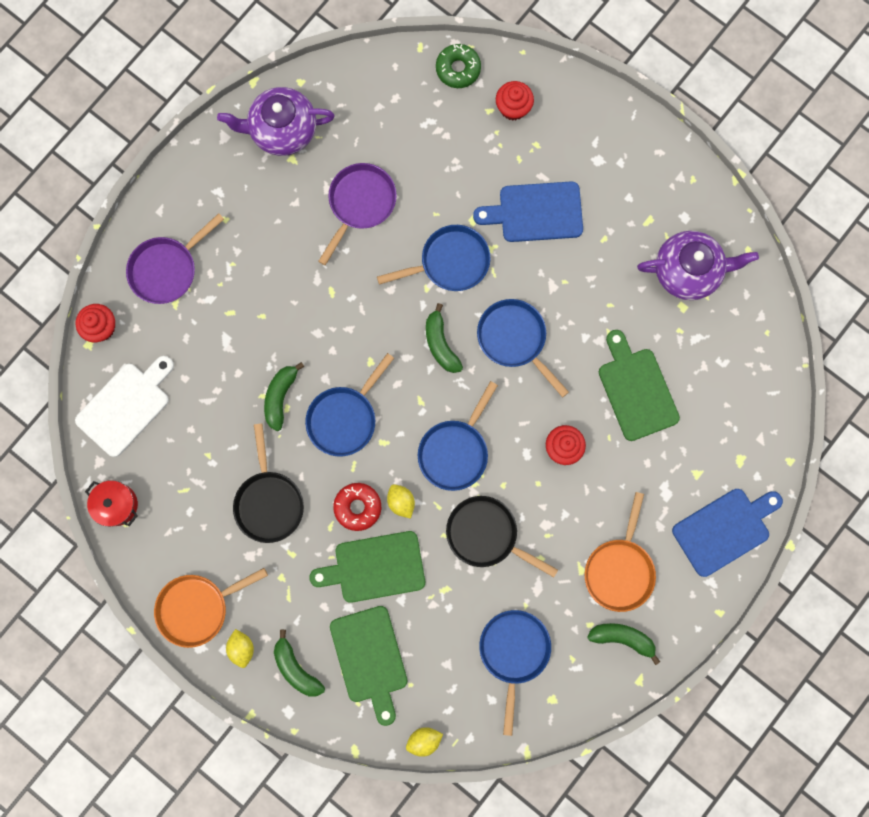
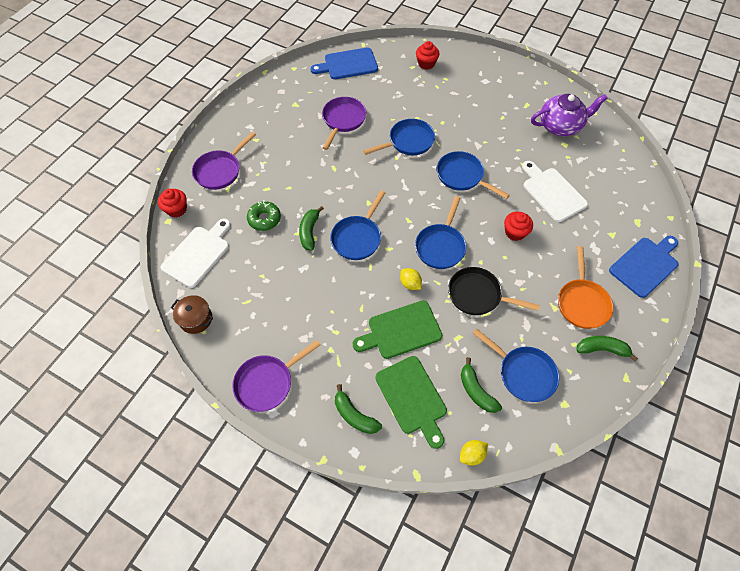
camera: 10 degrees left, 20 degrees down
red pot [85,480,138,527] -> brown pot [171,295,213,334]
orange pan [154,568,268,648] -> purple pan [232,340,320,412]
purple teapot [217,87,335,156] -> none
yellow lemon [226,629,254,668] -> none
black pan [233,423,304,543] -> none
red donut [333,483,381,531] -> none
green banana [426,303,463,373] -> green banana moved to [461,357,502,413]
green donut [436,44,481,88] -> green donut moved to [247,201,281,231]
blue cutting board [473,181,583,242] -> blue cutting board moved to [310,47,378,79]
blue pan [479,610,551,736] -> blue pan turned 135 degrees clockwise [473,328,559,402]
green cutting board [599,330,680,441] -> white cutting board [522,161,588,222]

